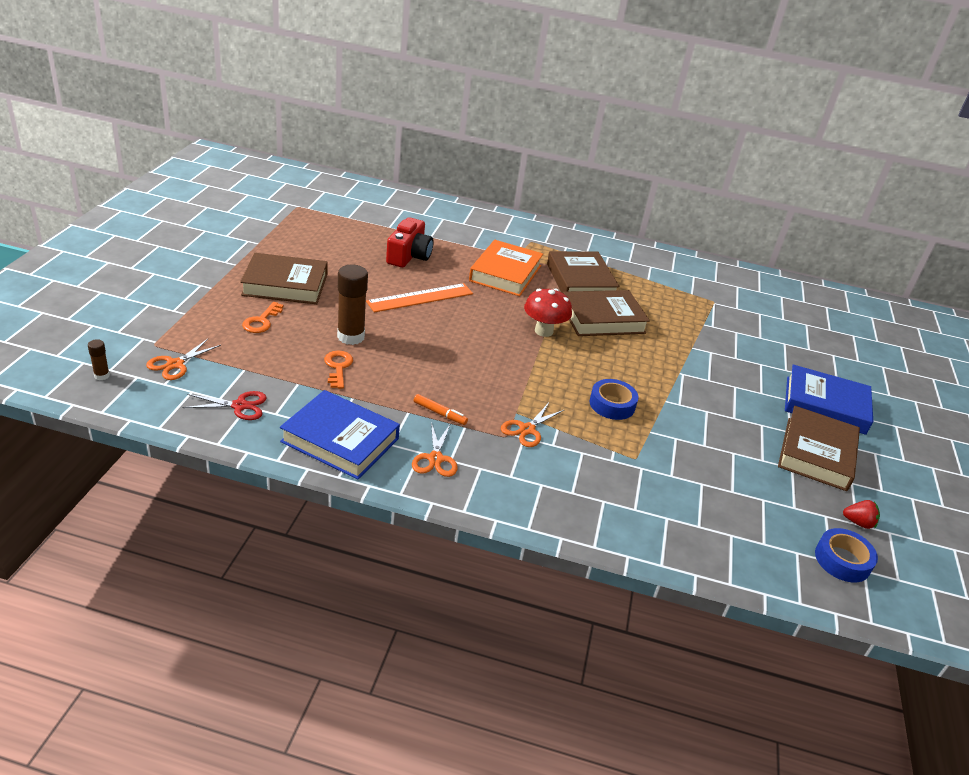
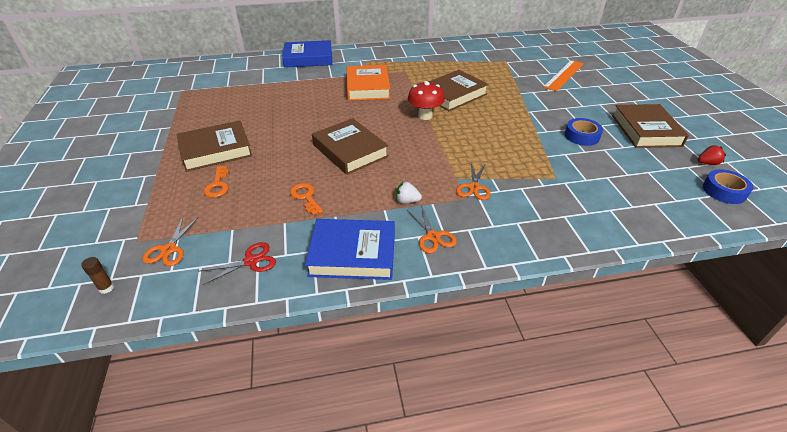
camera: 20 degrees left, 5 degrees up
brown glue stick [337,265,368,345] -> none
orange ruler [366,283,473,312] -> orange ruler moved to [543,60,584,92]
red camera [386,217,434,268] -> none
orange marker [414,394,468,425] -> white strawberry [396,182,422,203]
brown book [547,251,619,293] -> brown book moved to [312,118,389,175]
blue tape [589,379,639,420] -> blue tape moved to [565,118,603,146]
blue book [785,365,873,435] -> blue book moved to [282,40,332,68]

